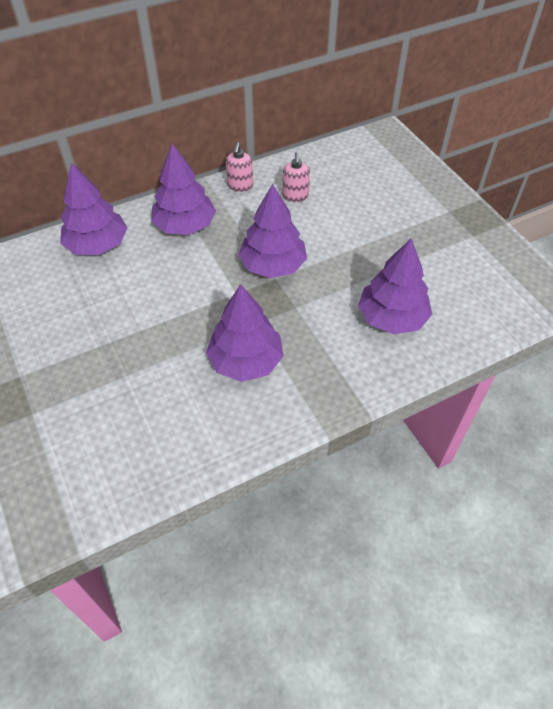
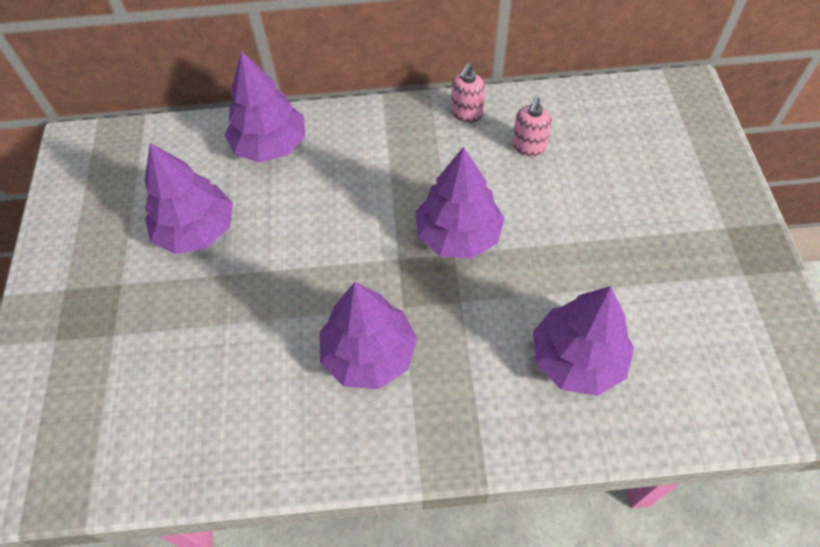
camera: 25 degrees right, 5 degrees up
purple tree [151,143,216,235] -> purple tree moved to [145,143,233,254]

